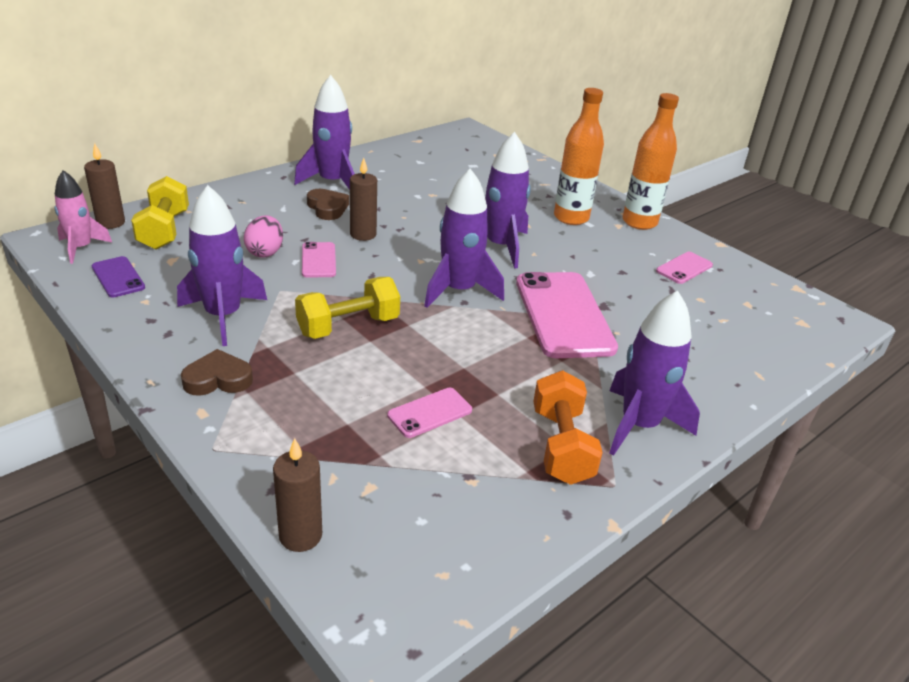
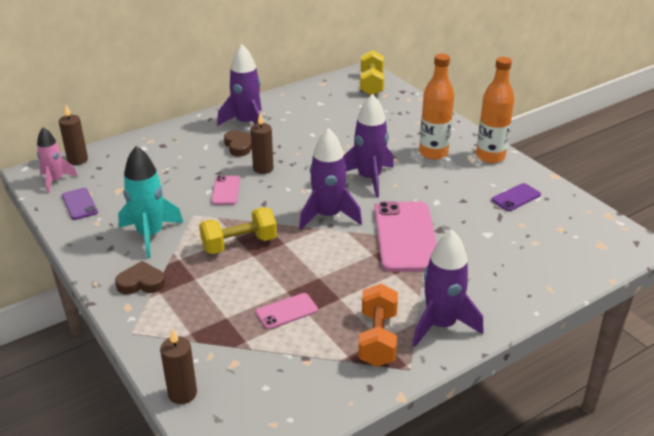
camera: 10 degrees right, 0 degrees up
yellow dumbbell [131,176,189,249] -> yellow dumbbell moved to [360,50,384,95]
purple rocket [177,185,267,346] -> turquoise rocket [118,146,183,258]
pink egg [244,216,283,258] -> none
pink phone [656,252,713,284] -> purple phone [492,183,541,211]

